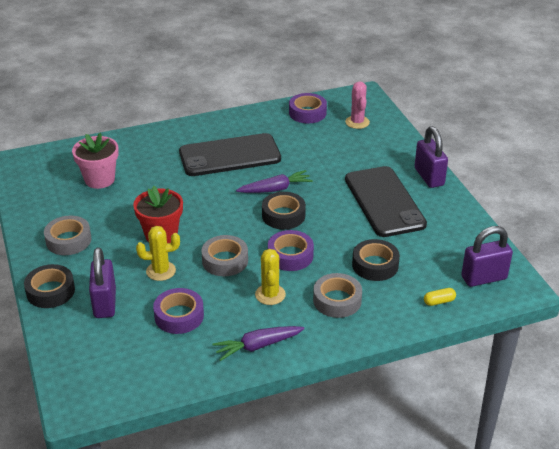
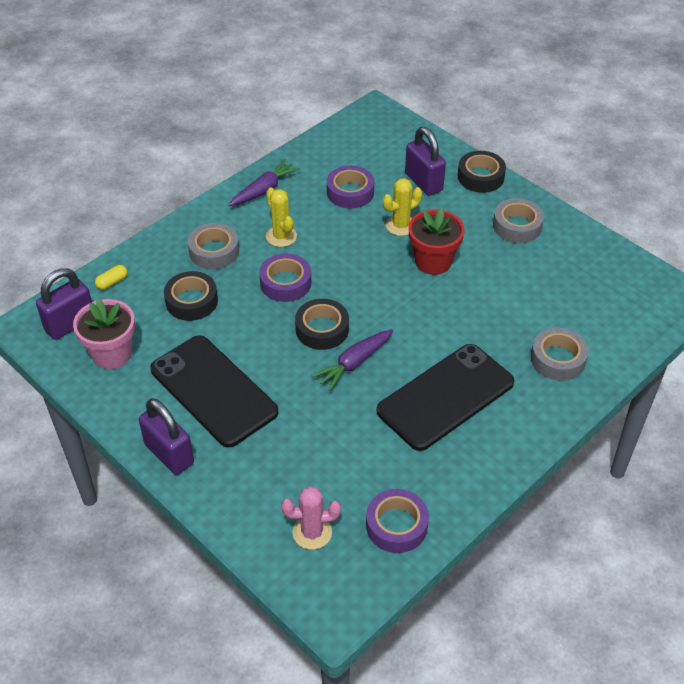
camera: 155 degrees right, 10 degrees up
pink flower pot [72,133,119,189] -> pink flower pot moved to [73,298,135,369]
grey tape [201,235,248,276] -> grey tape moved to [531,328,589,381]
pink cactus [345,81,370,129] -> pink cactus turned 60 degrees counterclockwise [281,486,341,550]

